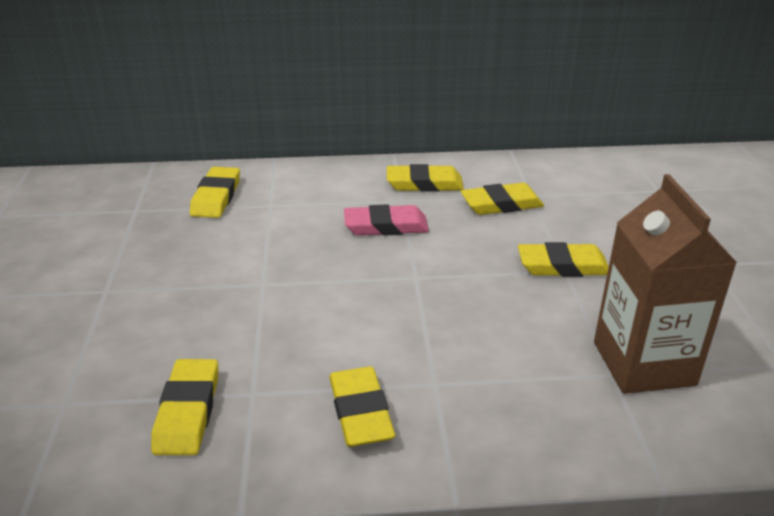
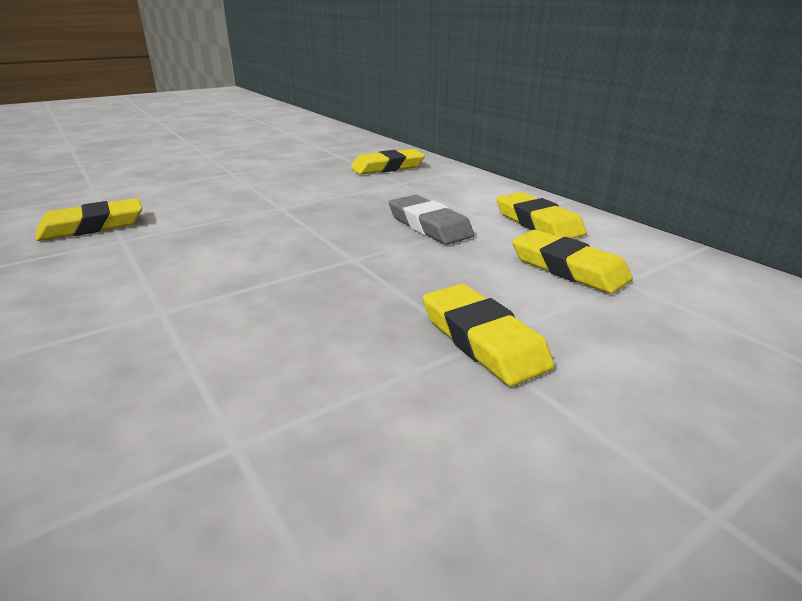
camera: 60 degrees right, 5 degrees down
yellow eraser [329,366,395,447] -> none
pink eraser [344,204,429,236] -> grey eraser [389,195,474,245]
brown carton [594,174,737,394] -> none

